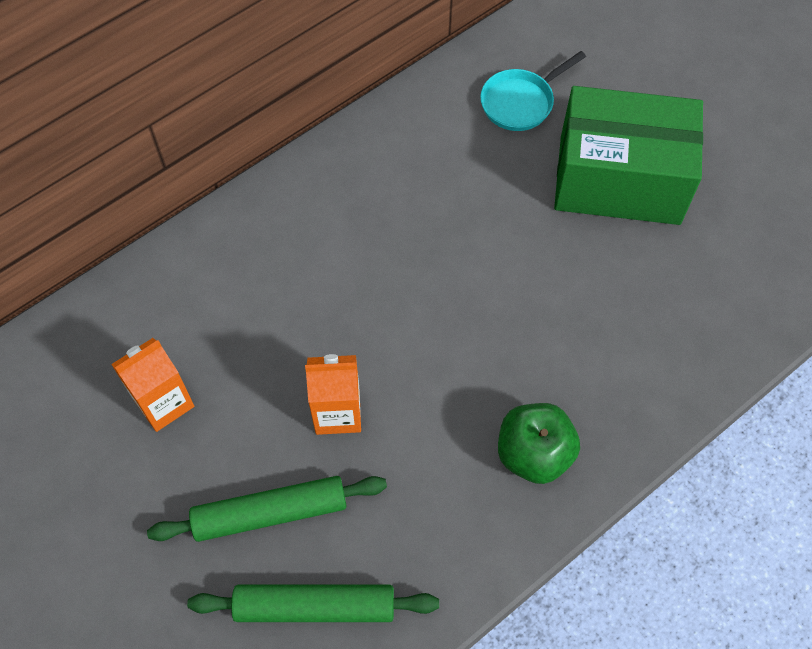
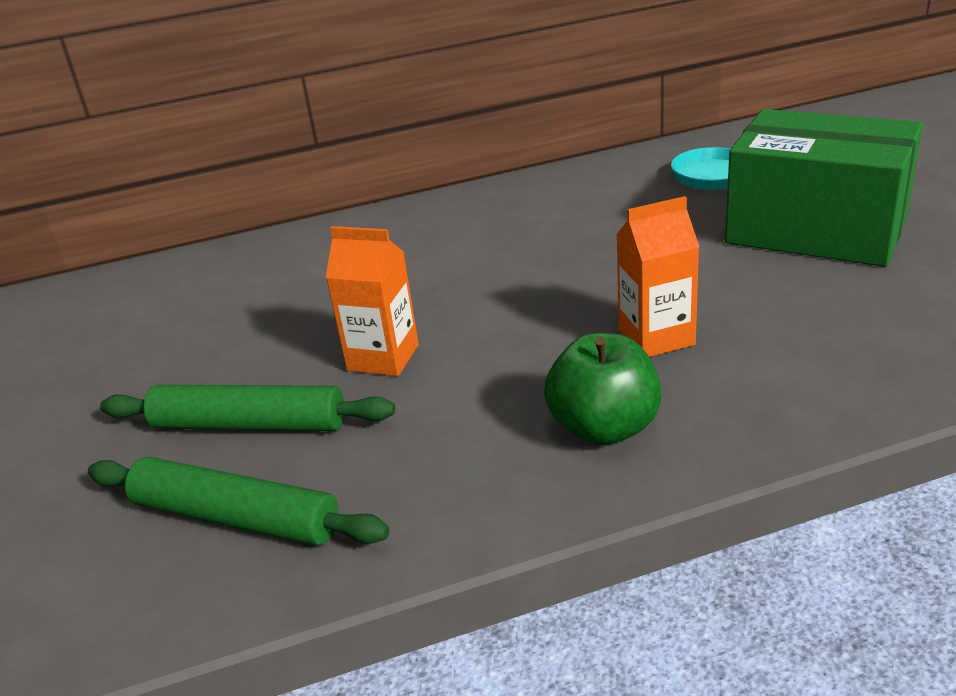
camera: 25 degrees right, 30 degrees down
orange carton [111,338,194,432] -> orange carton moved to [616,196,699,357]

